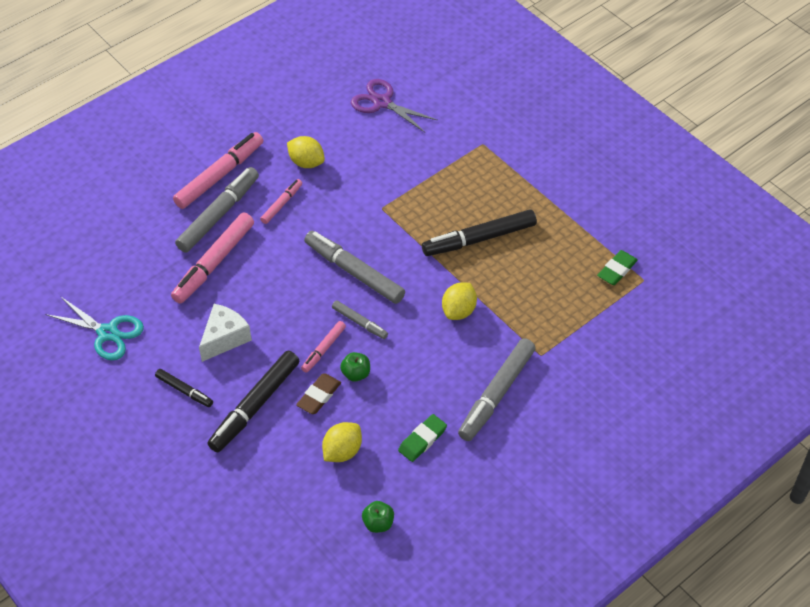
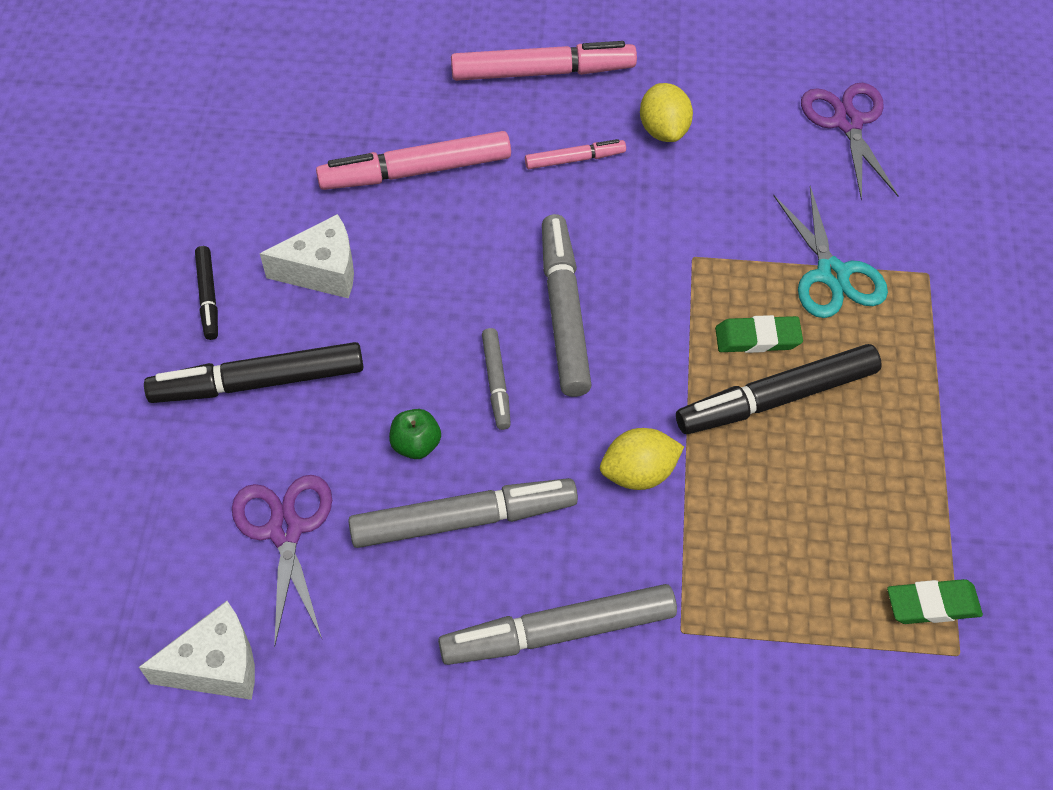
camera: 45 degrees right, 5 degrees up
turquoise scissors [45,296,144,360] -> turquoise scissors moved to [773,186,888,318]
grey marker [175,167,259,253] -> grey marker moved to [348,478,578,548]
brown eraser [296,374,341,414] -> none
pink marker [301,321,346,373] -> none
yellow lemon [322,422,362,462] -> purple scissors [232,475,332,647]
green apple [362,501,394,533] -> white cheese [139,601,255,700]
green eraser [398,414,447,462] -> green eraser moved to [715,315,803,353]
black marker [422,209,537,256] -> black marker turned 45 degrees counterclockwise [676,344,882,434]

